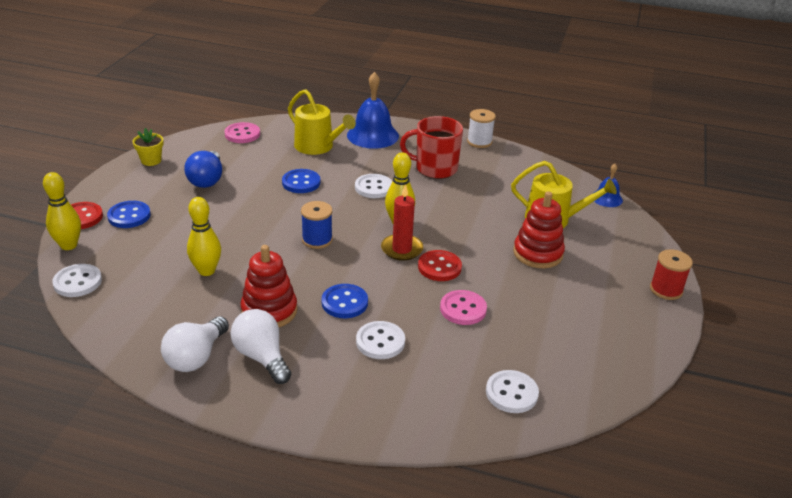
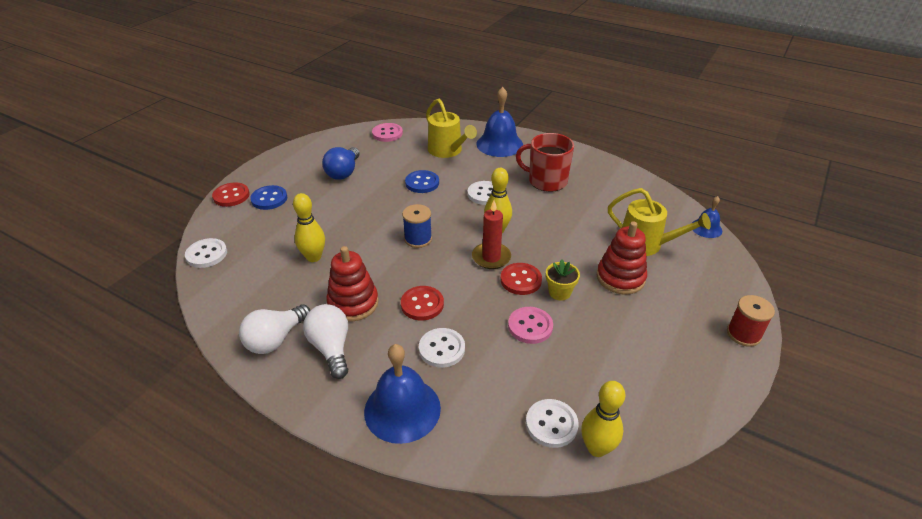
camera: 15 degrees right, 5 degrees up
yellow bowling pin [43,172,81,250] -> yellow bowling pin moved to [581,381,625,457]
yellow flower pot [133,128,164,166] -> yellow flower pot moved to [546,259,580,301]
blue button [322,284,368,318] -> red button [401,286,444,321]
white spool [467,109,496,148] -> none
none -> blue bell [364,344,441,444]

